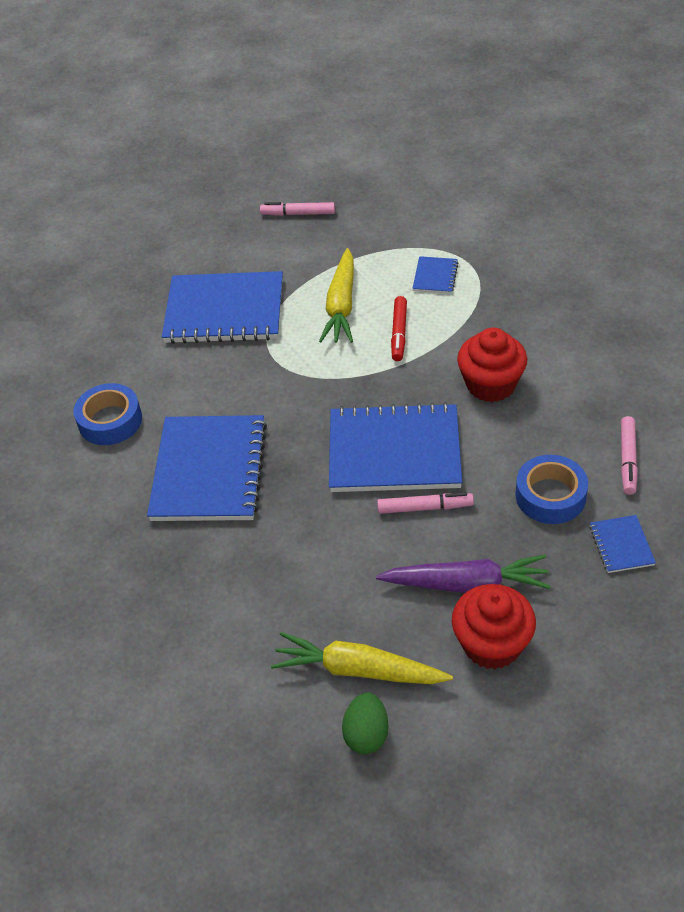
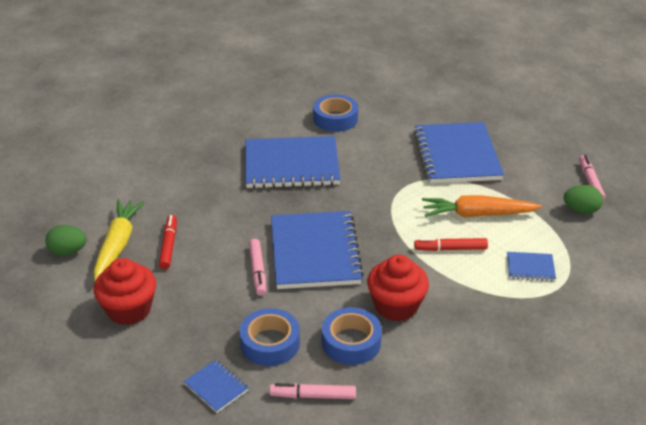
camera: 80 degrees right, 10 degrees down
yellow carrot [319,248,354,343] -> orange carrot [422,195,542,217]
purple carrot [376,555,551,593] -> none
blue notebook [590,515,656,573] -> blue notebook turned 60 degrees clockwise [183,360,249,413]
none -> red marker [159,215,177,269]
none -> blue tape [322,307,382,365]
none -> green egg [564,185,603,214]

